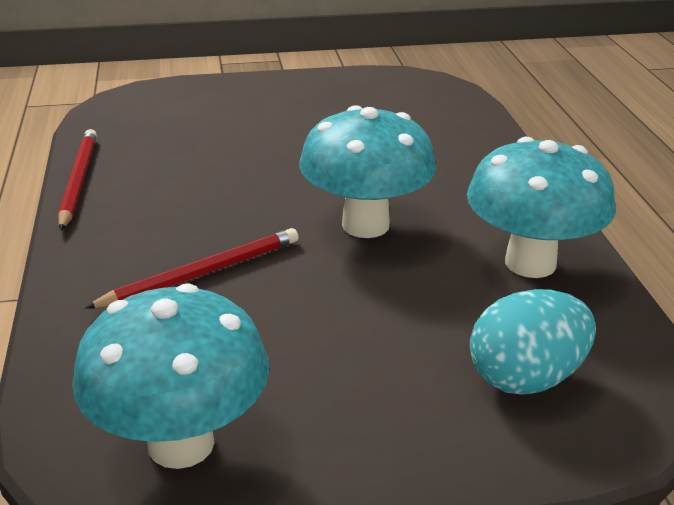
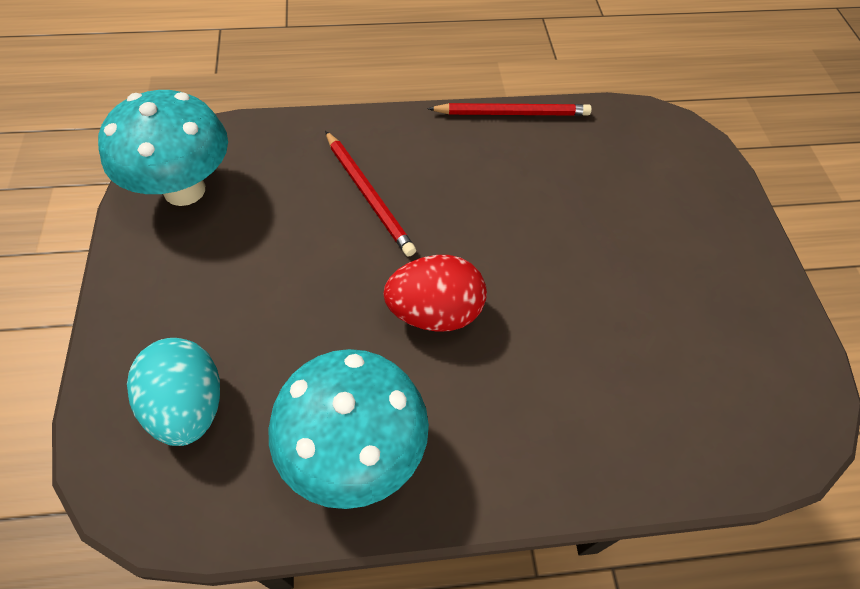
camera: 90 degrees right, 25 degrees up
turquoise mushroom [299,105,437,238] -> red egg [383,255,487,332]

